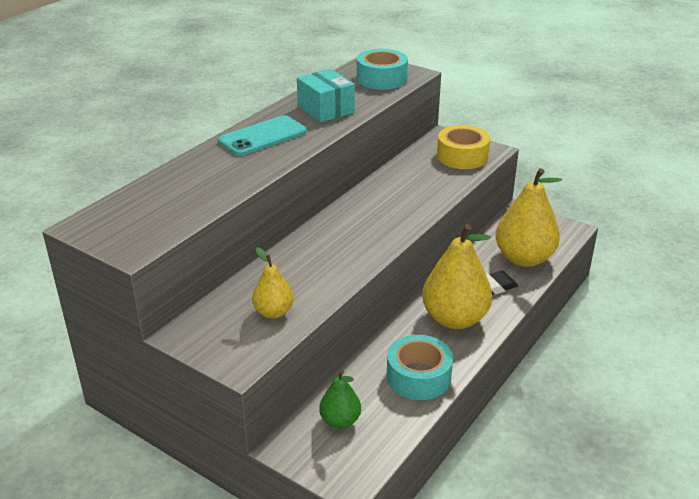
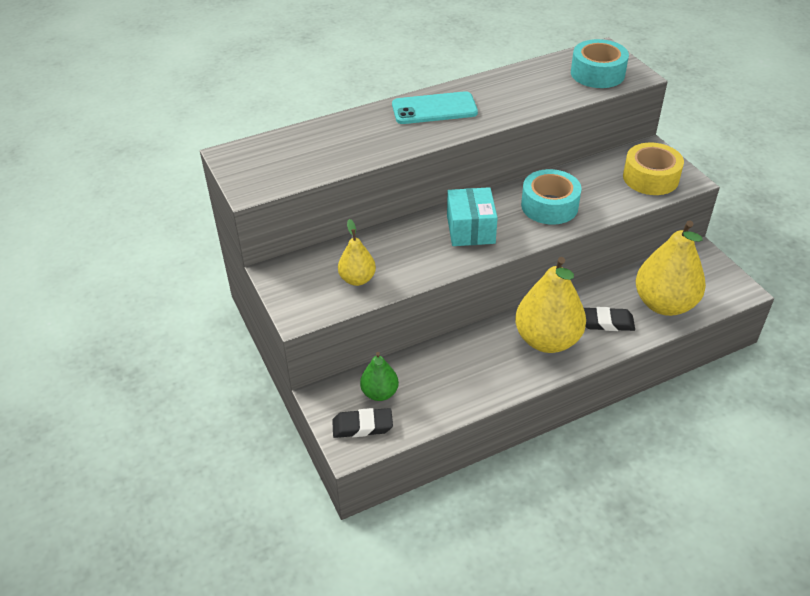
camera: 30 degrees right, 10 degrees up
turquoise box [297,69,355,122] -> turquoise box moved to [447,187,498,246]
turquoise tape [387,335,453,400] -> turquoise tape moved to [521,169,582,225]
none -> black eraser [332,408,393,438]

